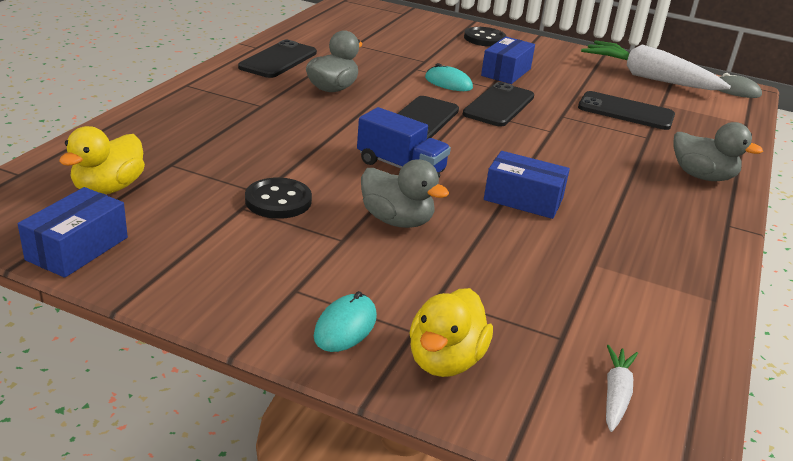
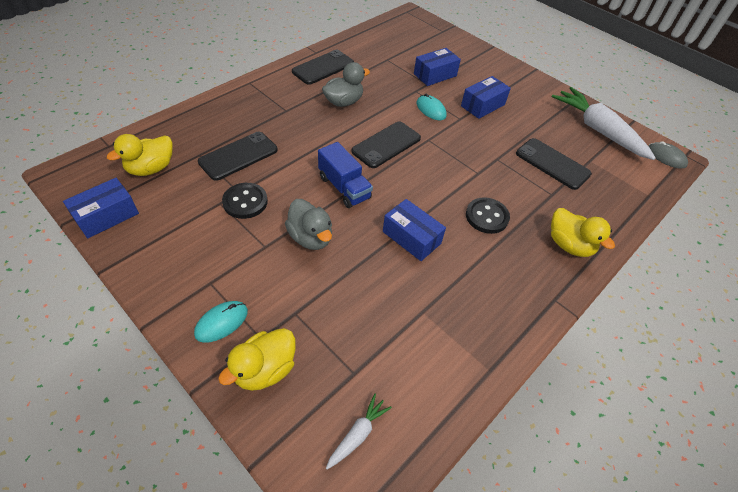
camera: 20 degrees right, 20 degrees up
black phone [463,82,534,127] -> black phone moved to [198,132,278,181]
black button [464,27,507,47] -> black button moved to [466,197,510,234]
grey duck [674,122,763,181] -> yellow duck [551,208,615,257]
none -> blue box [414,48,461,86]

